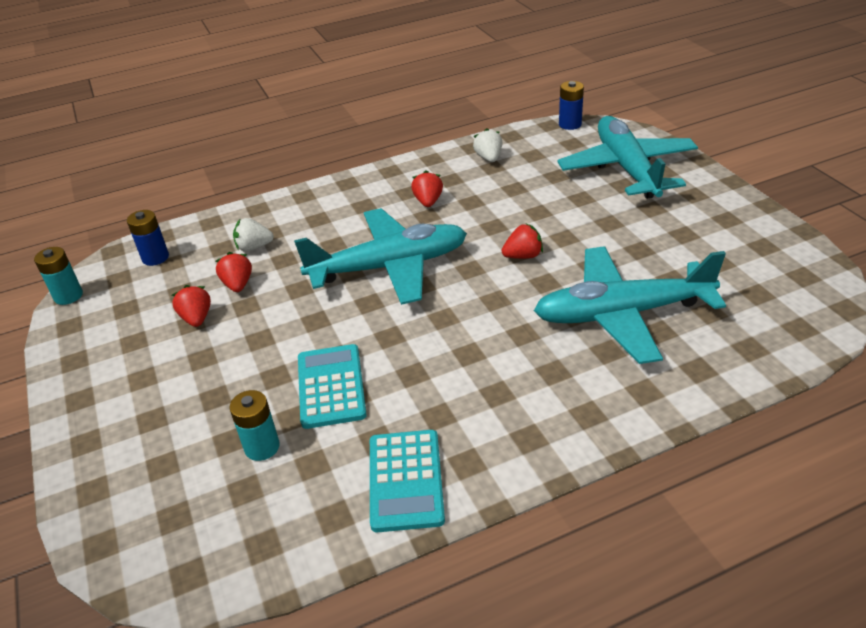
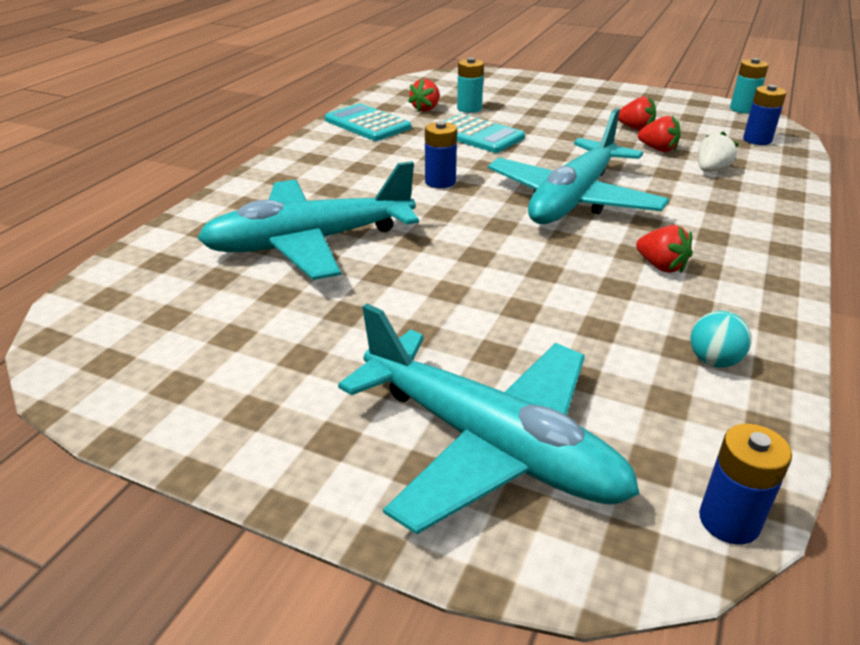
camera: 135 degrees right, 5 degrees down
white strawberry [473,128,502,162] -> turquoise ball [690,311,752,368]
red strawberry [502,223,543,259] -> red strawberry moved to [408,79,440,112]
turquoise plane [534,246,726,364] -> turquoise plane turned 150 degrees counterclockwise [197,161,419,280]
none -> blue battery [425,121,457,188]

